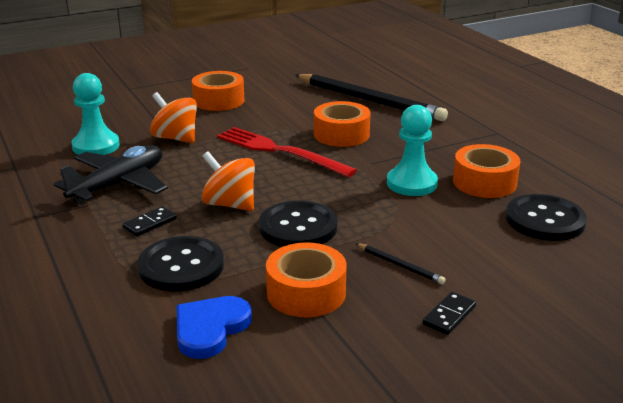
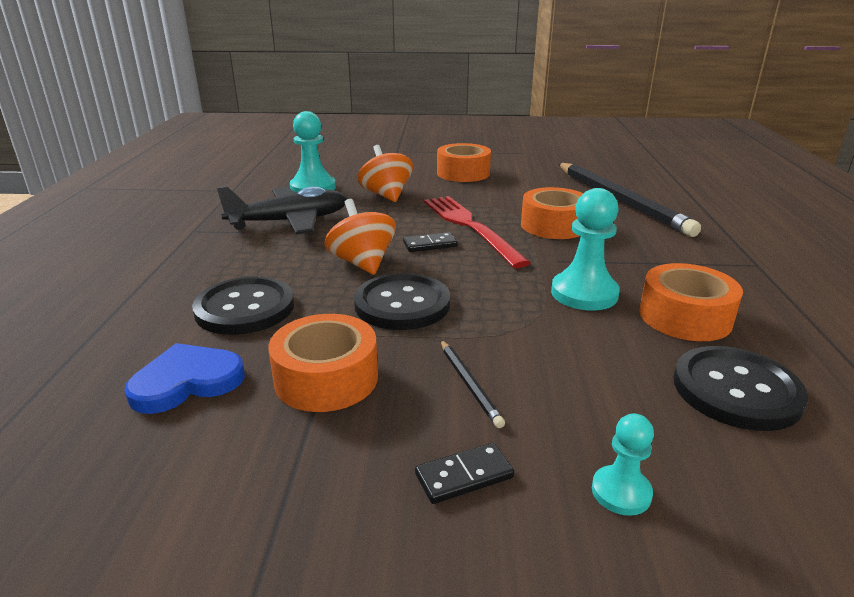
camera: 30 degrees right, 0 degrees up
black domino [123,206,177,237] -> black domino moved to [403,232,457,252]
none -> turquoise pawn [592,414,654,516]

